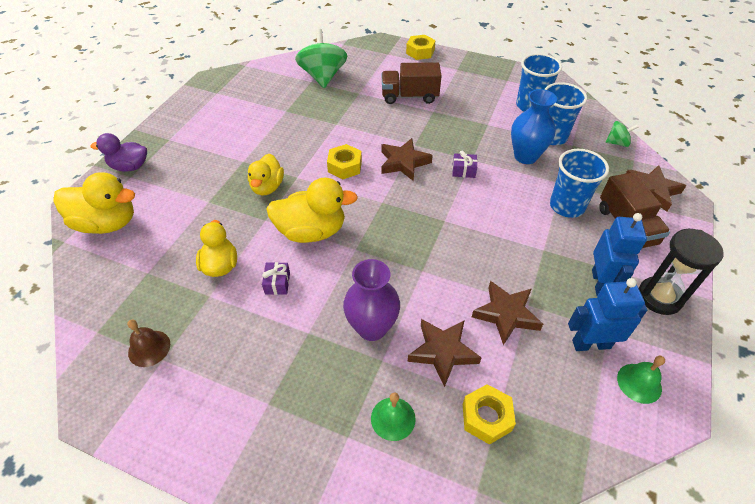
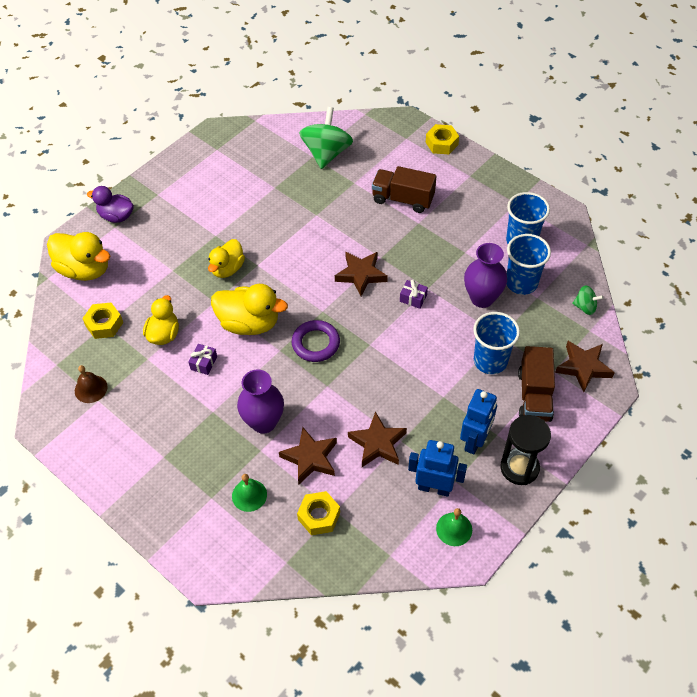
camera: 20 degrees right, 5 degrees up
yellow nut [327,144,362,179] -> yellow nut moved to [82,302,123,339]
blue vase [511,89,557,164] -> purple vase [464,243,507,308]
none -> purple ring [292,320,340,362]

